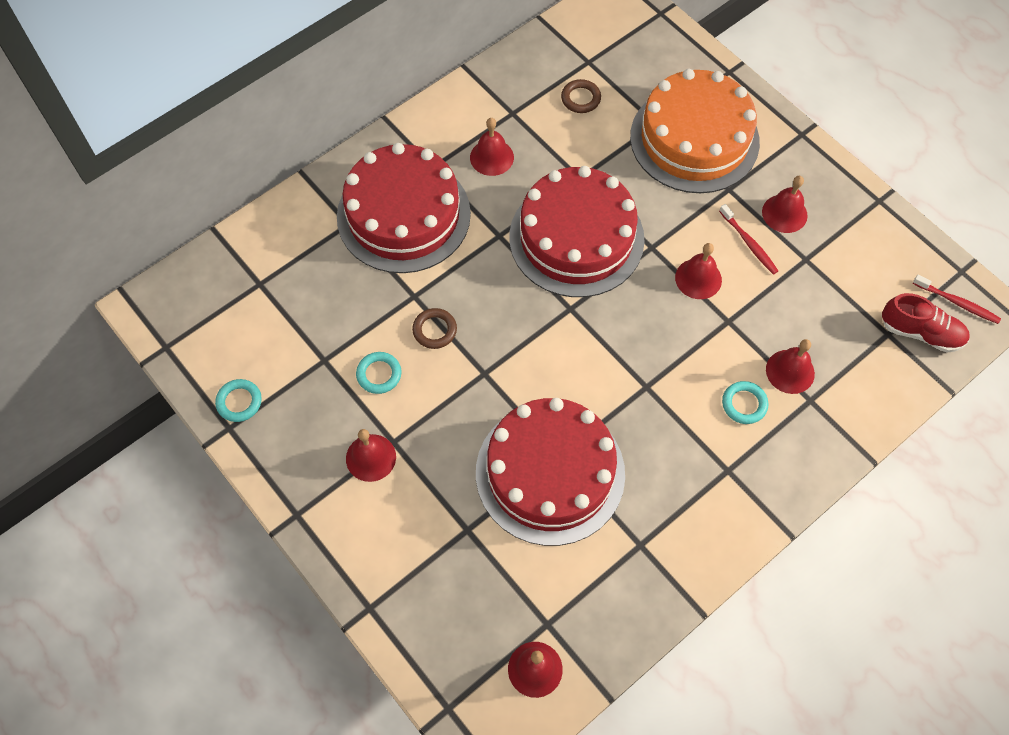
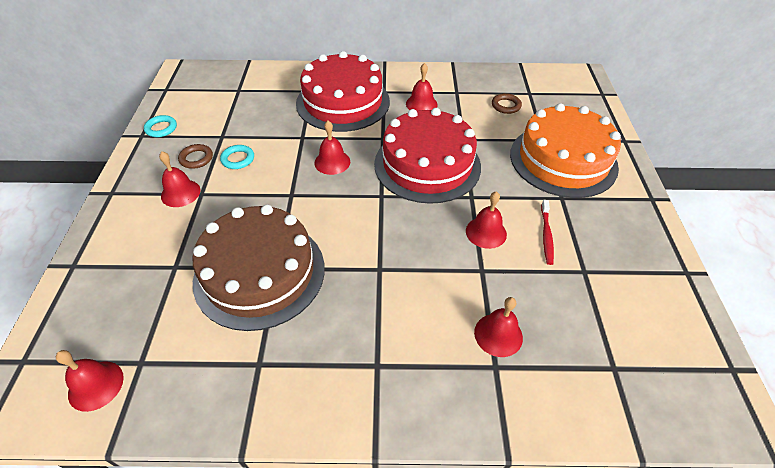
camera: 40 degrees right, 15 degrees down
brown ring [412,308,457,349] -> brown ring moved to [178,144,213,169]
red cake [476,398,625,546] -> brown cake [192,205,325,331]
turquoise ring [722,381,768,424] -> none
red bell [762,176,808,233] -> red bell moved to [314,121,350,175]
red shoe [882,293,970,352] -> none
red toothbrush [913,275,1001,324] -> none

